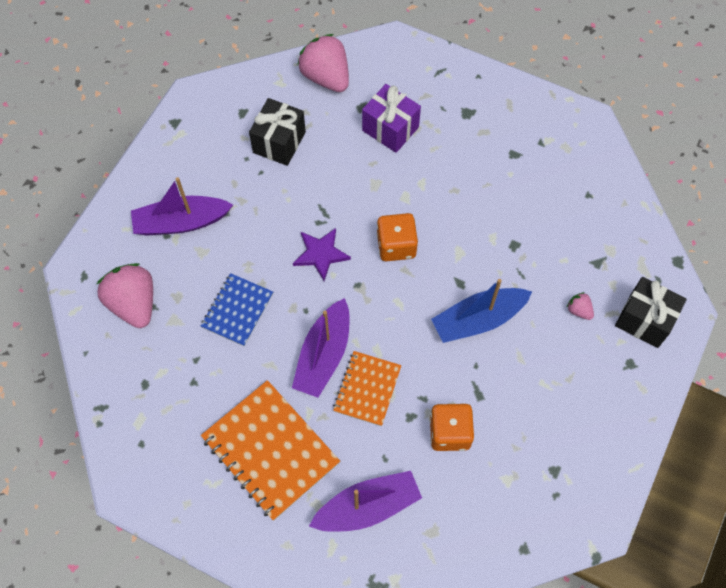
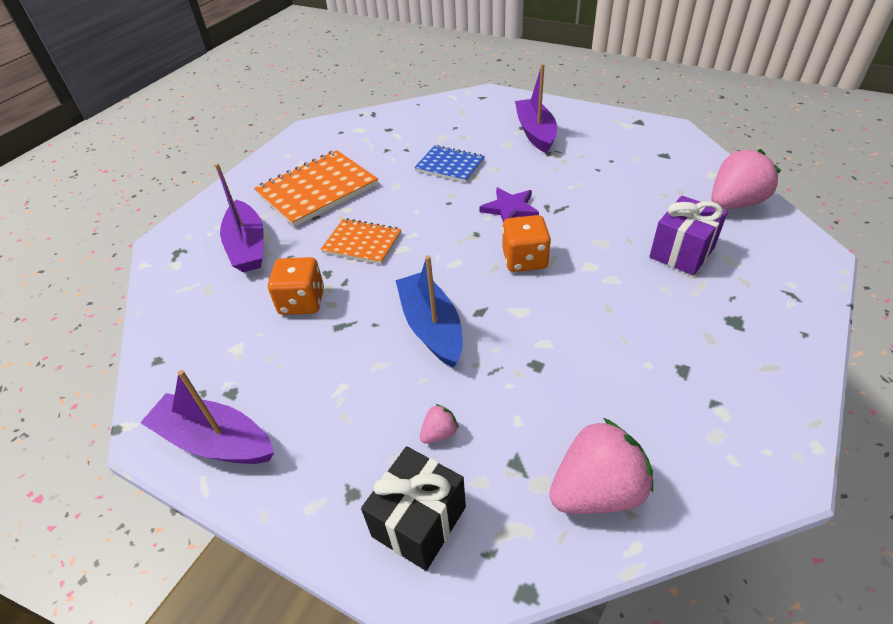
camera: 95 degrees right, 20 degrees down
pink strawberry [97,263,153,328] -> pink strawberry moved to [549,418,653,514]
black gift [249,98,306,166] -> none
purple boat [292,298,349,398] -> purple boat moved to [140,370,274,464]

